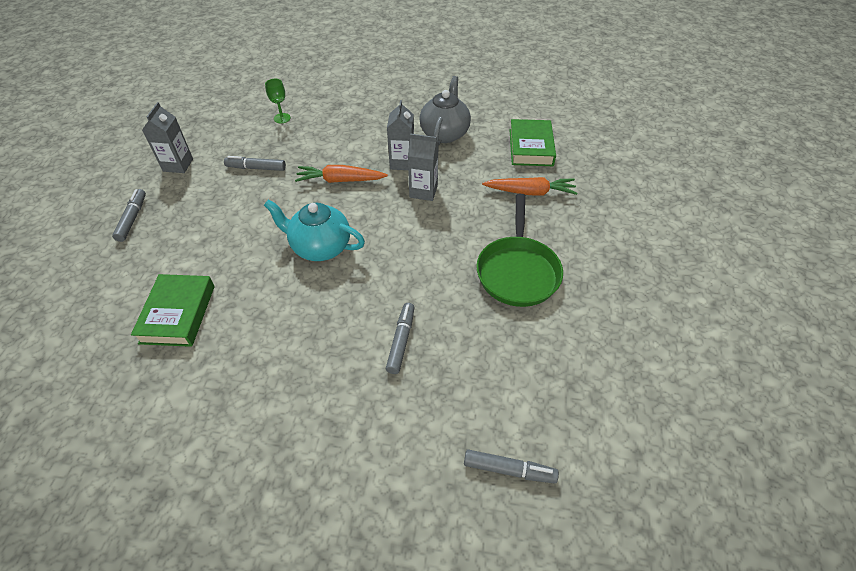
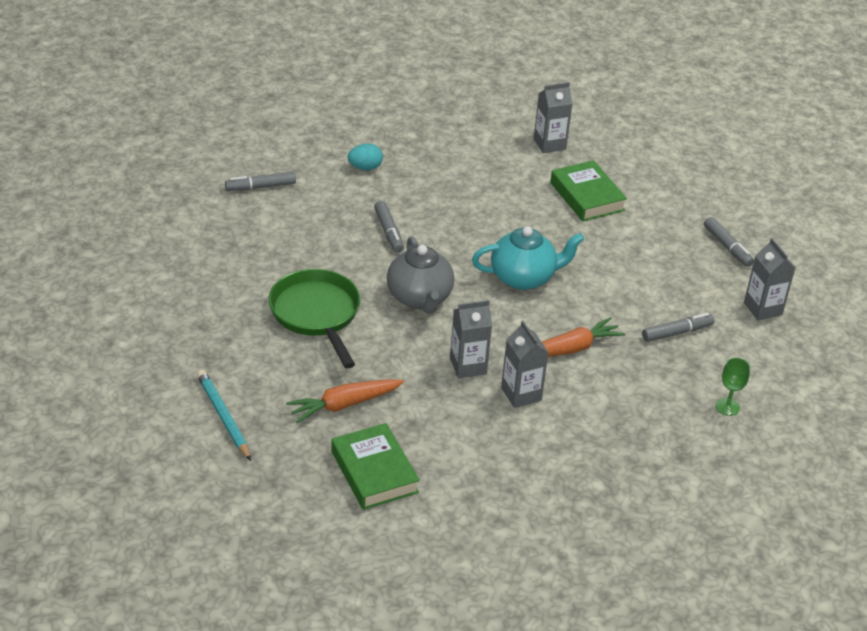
camera: 150 degrees right, 10 degrees down
grey teapot [419,76,471,146] -> grey teapot moved to [387,236,454,314]
none -> turquoise pencil [197,370,251,461]
none -> turquoise egg [348,143,383,170]
none -> grey carton [534,82,573,153]

